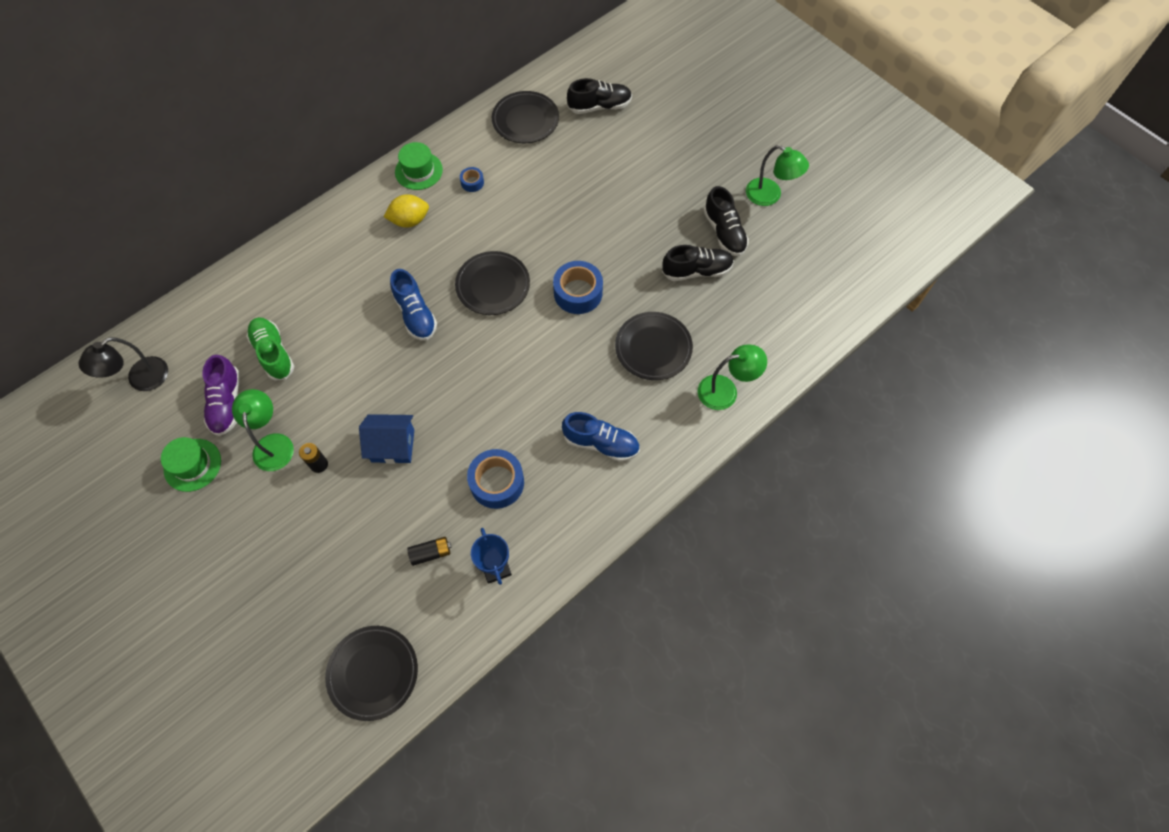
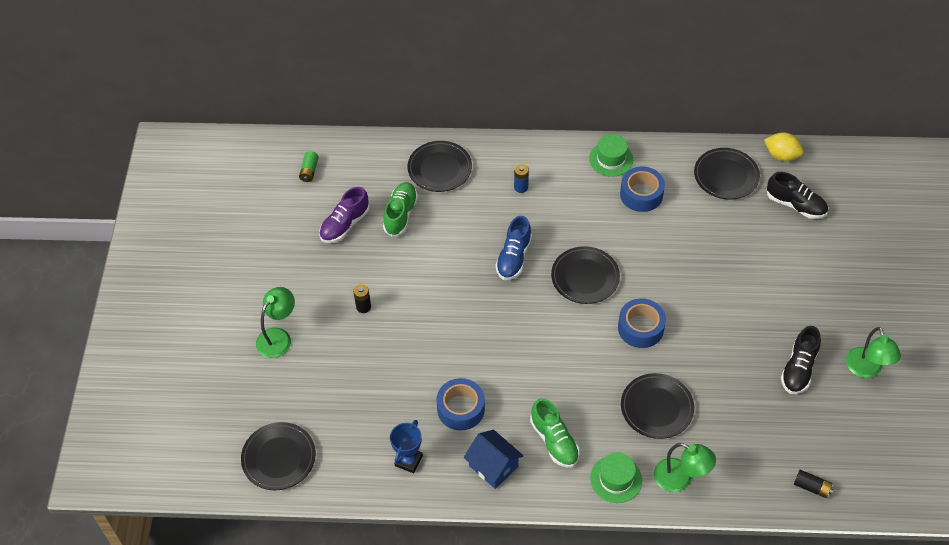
camera: 45 degrees right, 10 degrees down
black lamp [79,337,168,391] -> green battery [299,151,319,182]
green hat [161,437,221,492] -> green hat moved to [590,452,642,503]
green lamp [232,389,294,471] -> green lamp moved to [256,287,295,358]
blue house [359,414,414,464] -> blue house moved to [464,430,524,489]
yellow lemon [384,194,429,227] -> yellow lemon moved to [764,132,804,161]
black battery [407,537,452,566] -> black battery moved to [794,470,833,498]
blue tape [460,167,484,192] -> blue tape [620,166,665,212], size x1.98
blue shoe [562,412,640,462] -> green shoe [530,398,580,468]
black shoe [662,245,734,281] -> none
none -> black plate [408,141,472,192]
none -> blue battery [514,164,529,193]

